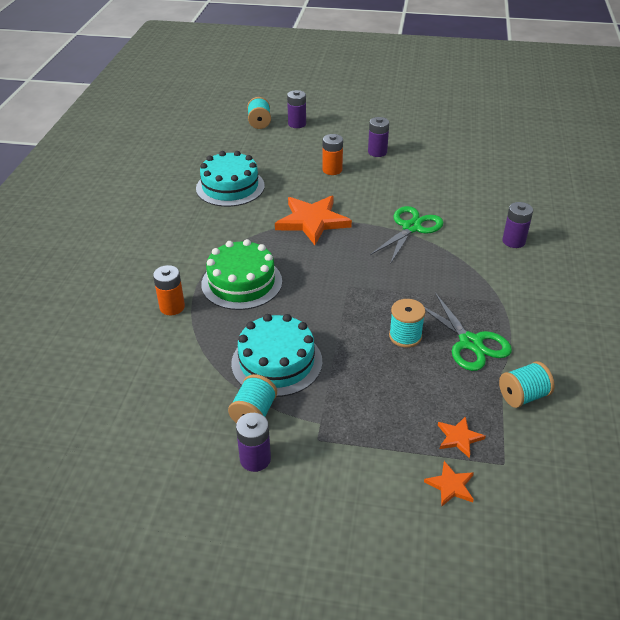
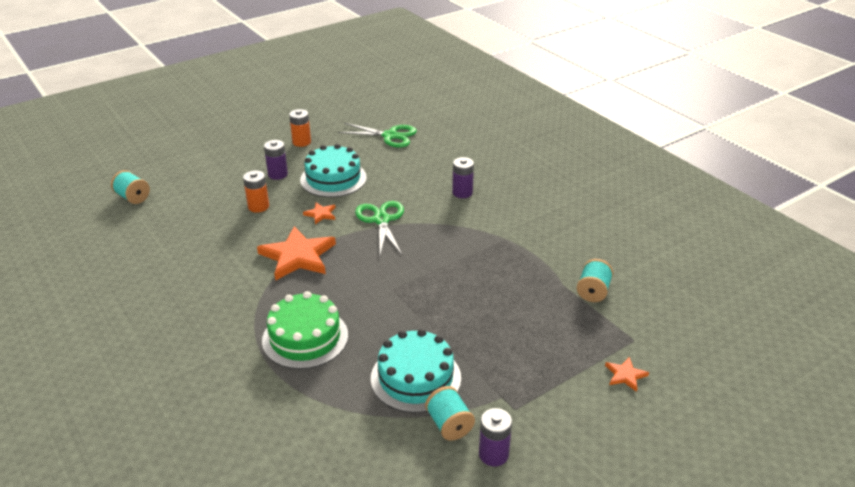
camera: 45 degrees left, 5 degrees down
orange battery [153,265,185,315] -> orange battery moved to [289,109,311,147]
turquoise cake [196,151,265,207] -> turquoise cake moved to [300,144,367,197]
purple battery [287,90,306,128] -> none
turquoise spool [389,299,426,348] -> none
green scissors [425,293,512,371] -> green scissors moved to [338,123,417,148]
orange star [438,416,486,458] -> orange star moved to [303,202,336,224]

